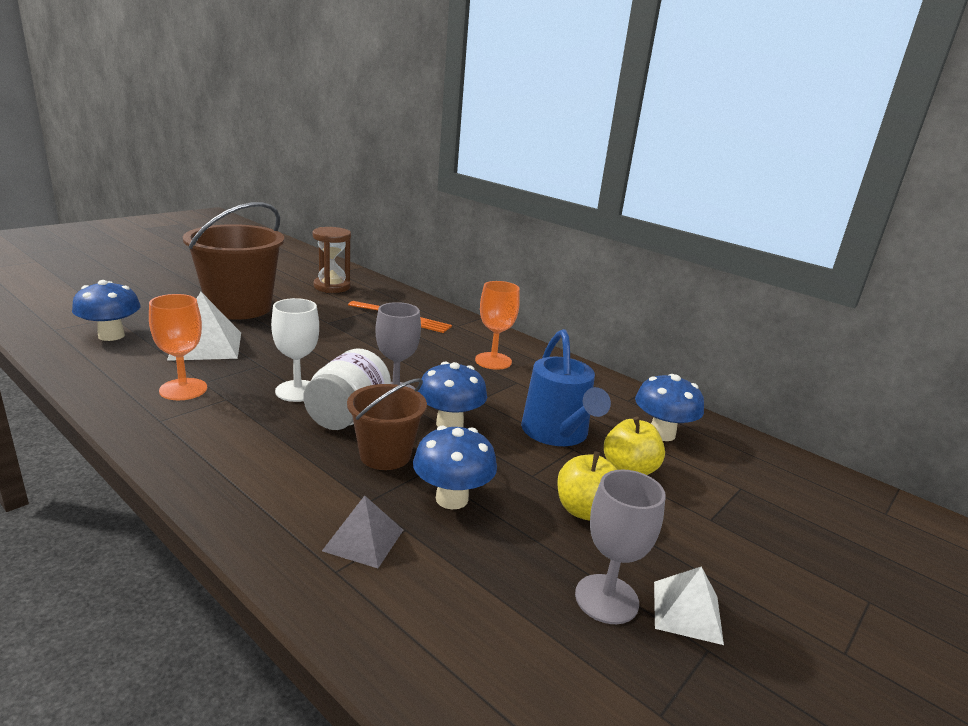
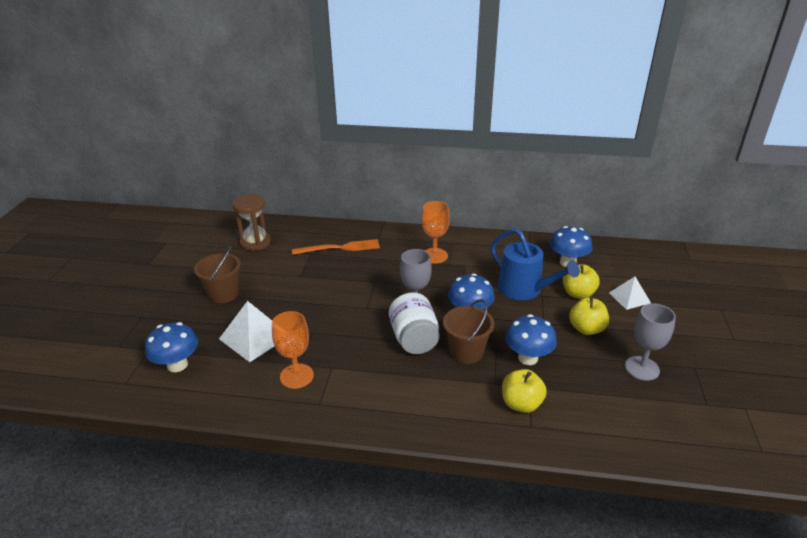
camera: 30 degrees left, 10 degrees up
brown bucket [183,202,284,320] -> brown bucket [194,246,241,304], size x0.57
white goblet [271,298,319,402] -> none
grey pyramid [322,495,403,568] -> yellow apple [502,369,547,413]
white pyramid [654,567,724,645] -> white pyramid moved to [609,277,651,310]

